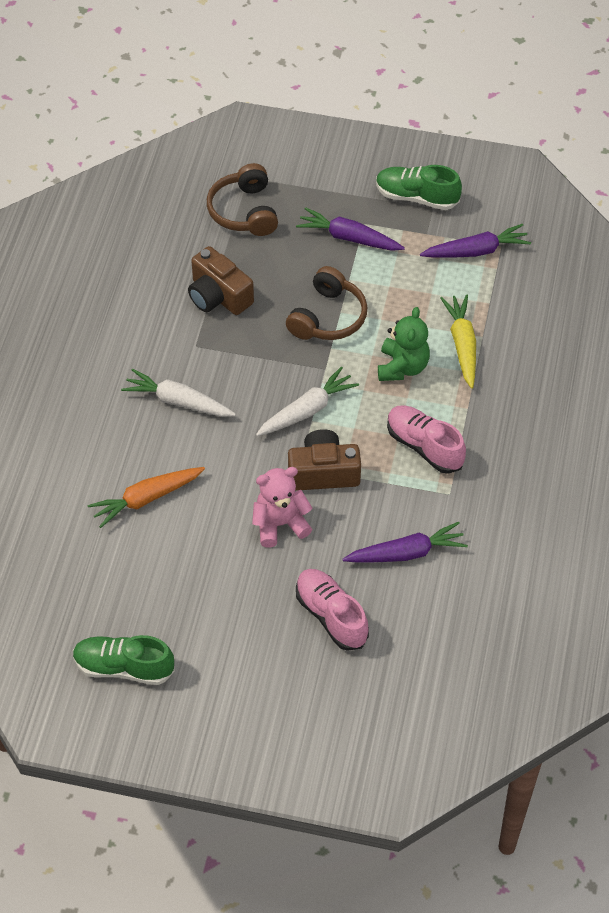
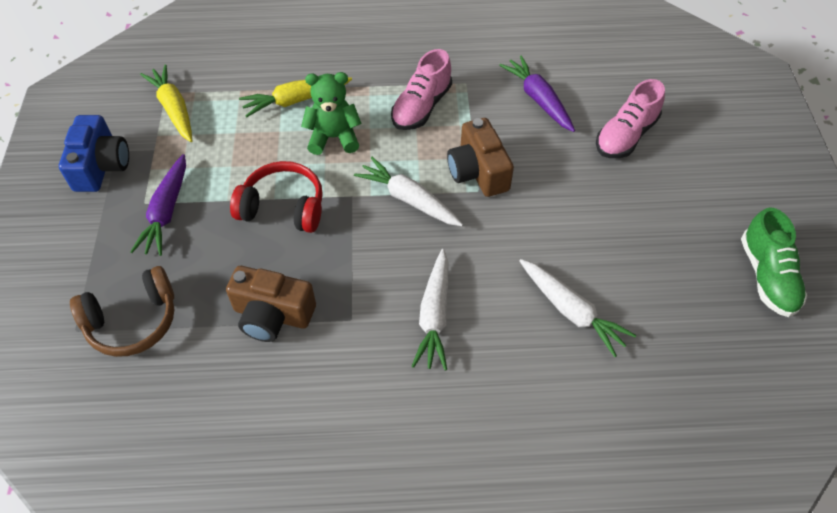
camera: 105 degrees left, 0 degrees up
orange carrot [88,467,205,528] -> white carrot [519,259,636,357]
brown camera [188,246,254,315] -> brown camera turned 75 degrees clockwise [226,266,316,342]
pink teddy bear [252,467,312,548] -> none
brown headphones [286,266,367,340] -> red headphones [230,161,323,233]
green shoe [376,165,462,210] -> blue camera [59,115,129,192]
purple carrot [420,224,531,258] -> yellow carrot [140,64,192,142]

